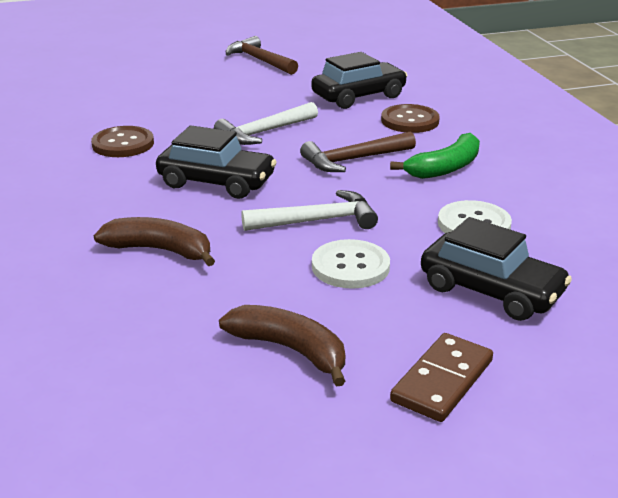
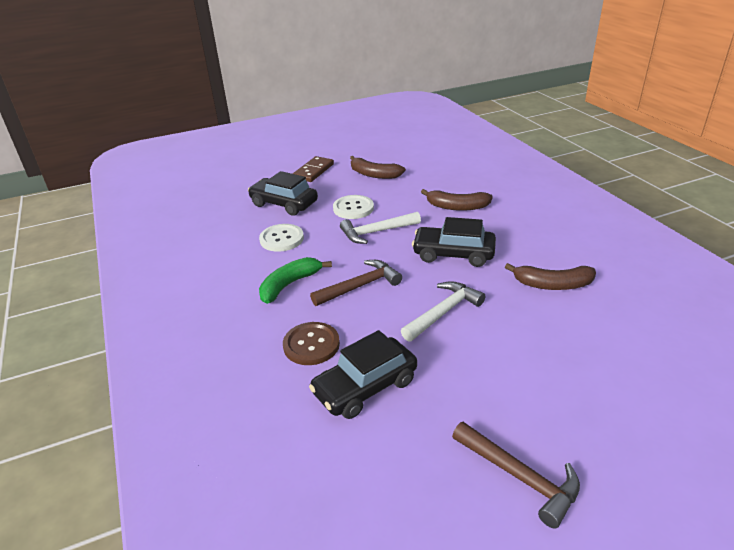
camera: 175 degrees right, 5 degrees up
brown button [91,126,154,157] -> brown banana [505,263,596,290]

